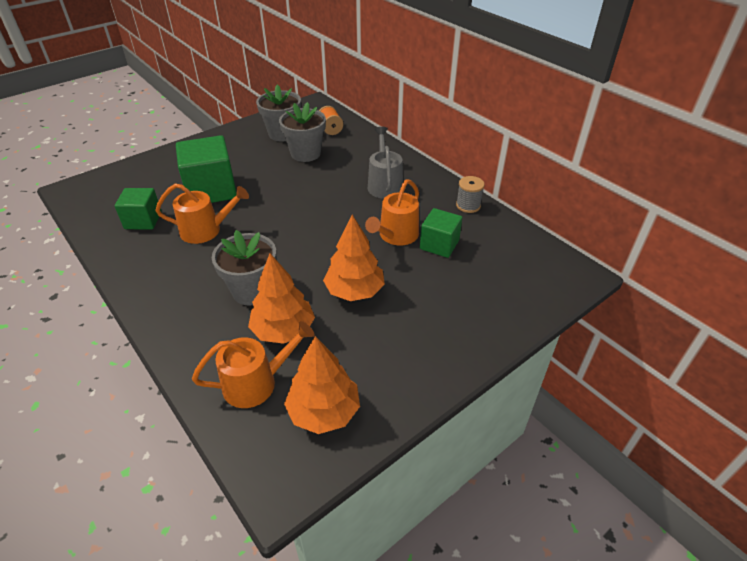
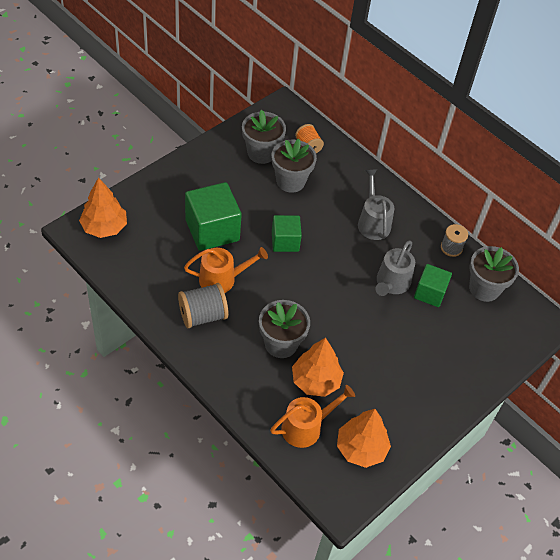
camera: 10 degrees left, 10 degrees up
green cube [115,188,162,230] -> green cube moved to [272,215,302,252]
orange tree [323,215,385,301] -> orange tree moved to [79,177,127,238]
orange watering can [365,180,419,245] -> grey watering can [375,240,415,296]
none -> grey spool [178,283,229,328]
none -> grey flower pot [469,246,519,302]

